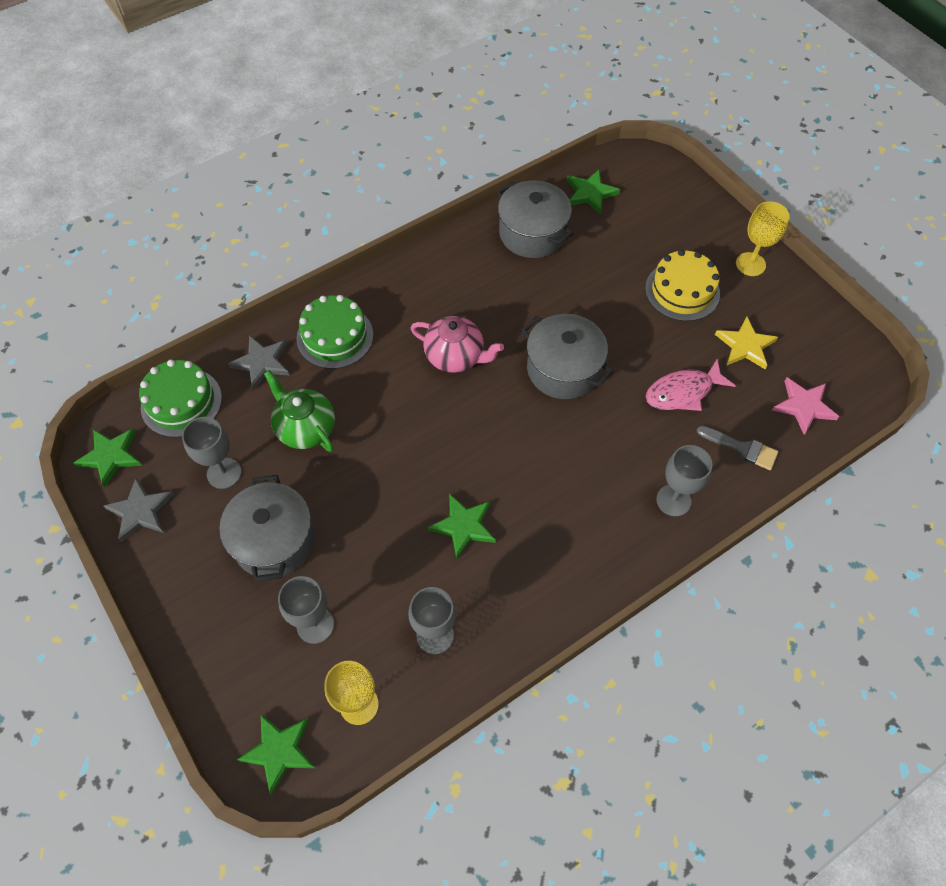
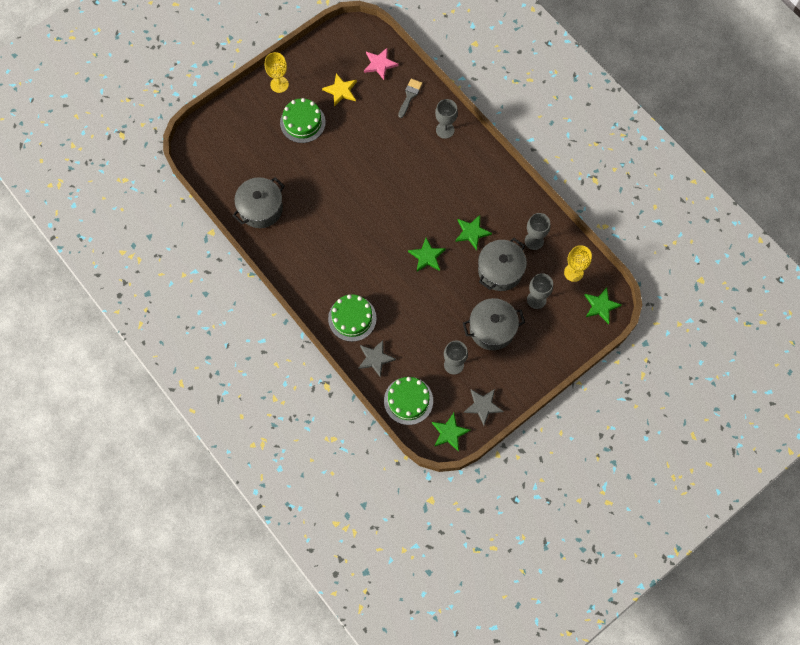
camera: 95 degrees left, 10 degrees up
green teapot [264,370,335,452] -> none
pink teapot [411,316,504,373] -> none
grey pot [521,314,613,399] -> grey pot moved to [478,238,527,291]
green star [567,170,620,214] -> green star moved to [408,238,446,272]
yellow cake [645,249,720,321] -> green cake [280,98,326,143]
pink fish [646,359,736,411] -> none

